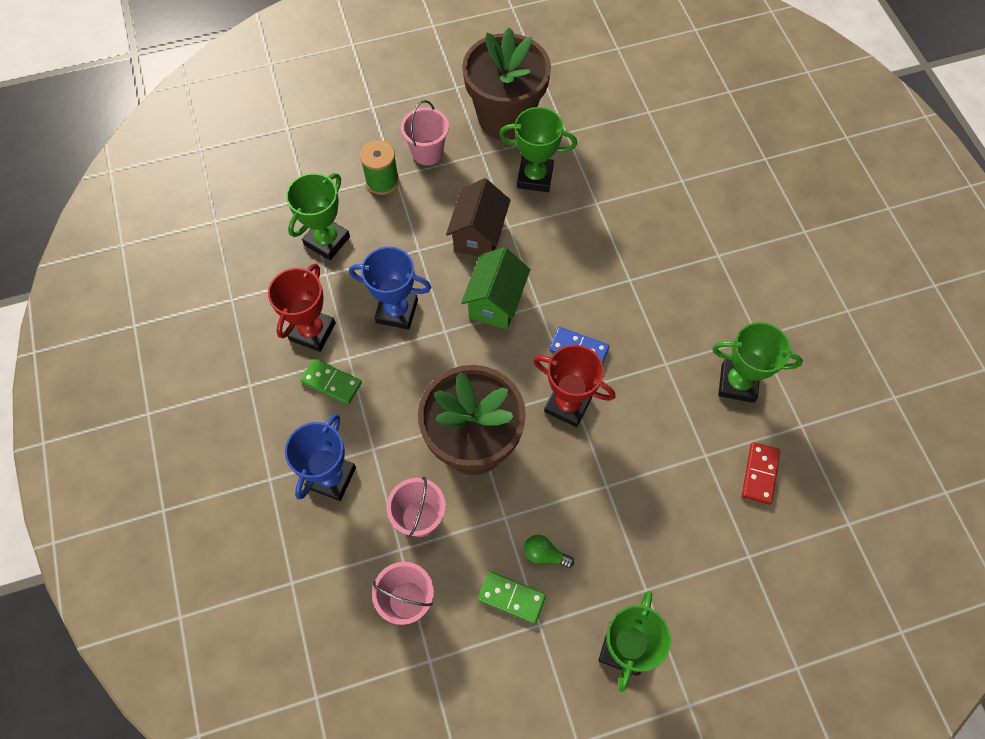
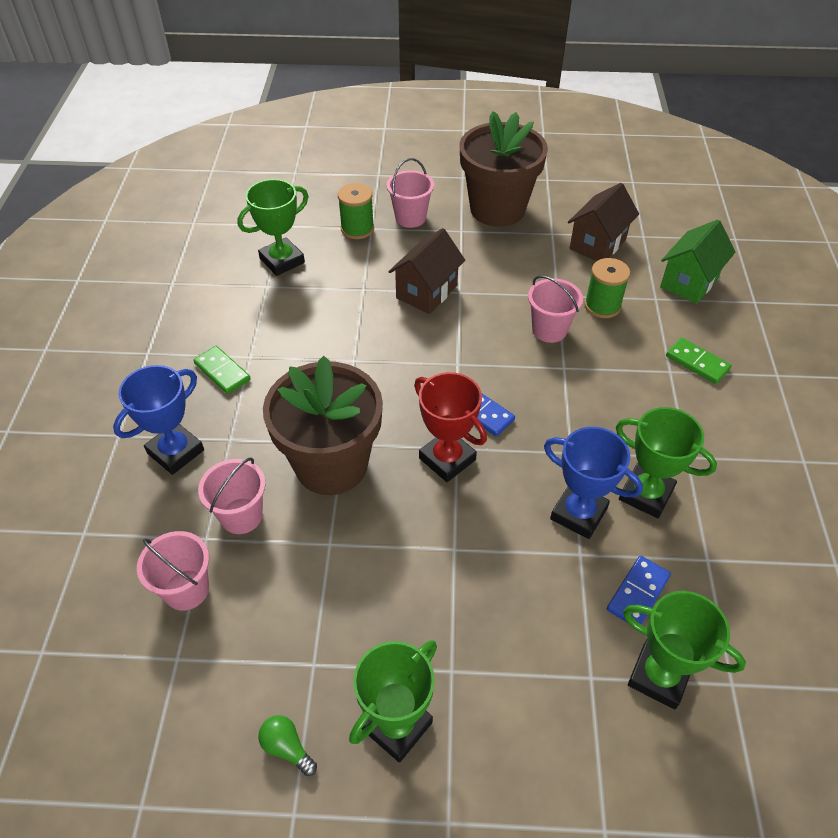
camera: 20 degrees right, 15 degrees down
red trophy [268,263,336,352] -> none
blue trophy [349,246,432,330] -> blue trophy moved to [544,427,643,539]
green house [461,247,530,329] -> green house moved to [660,220,736,304]
green domino [478,571,546,624] -> green domino moved to [666,338,732,384]
green trophy [499,107,577,192] -> green trophy moved to [623,591,746,709]
green light bulb [524,535,574,568] -> green light bulb moved to [258,715,317,776]
red domino [742,442,780,505] -> blue domino [607,556,671,625]
none -> pink bucket [528,275,583,343]
none -> brown house [568,183,639,261]
none -> green spool [584,258,630,318]

